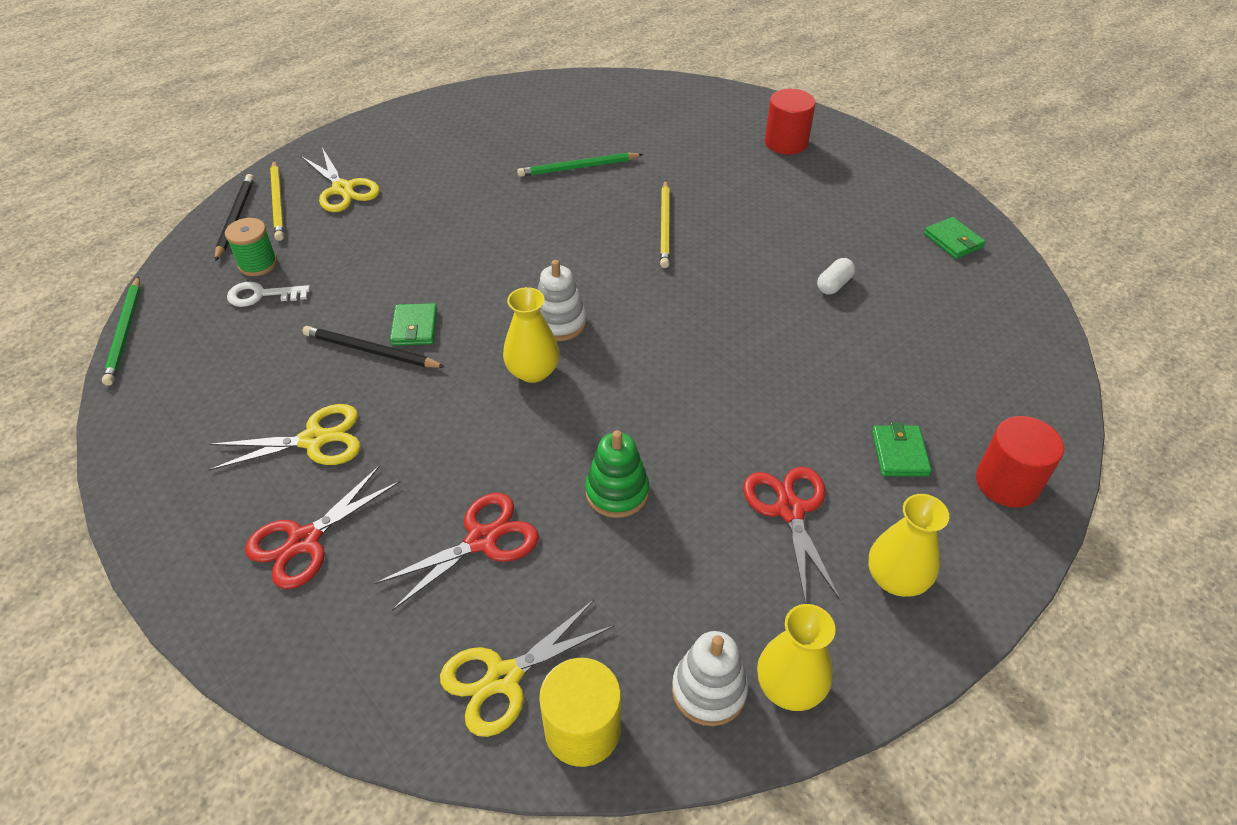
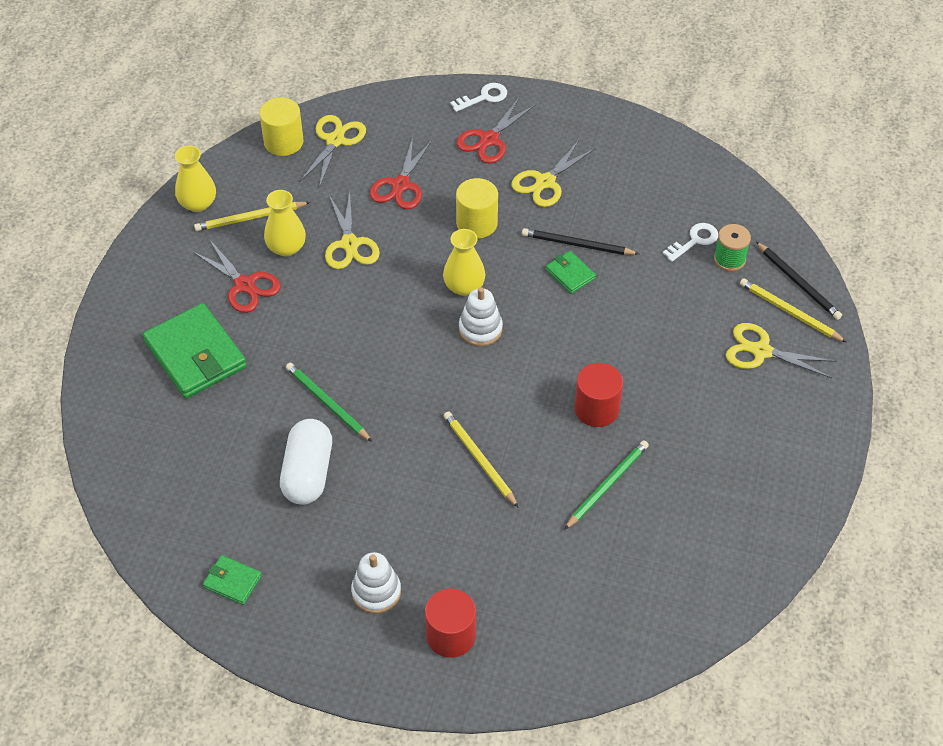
camera: 145 degrees right, 5 degrees up
green pencil [102,276,140,386] -> green pencil moved to [286,363,372,442]
red scissors [245,465,401,589] -> red scissors turned 150 degrees counterclockwise [456,98,536,164]
black pencil [303,326,445,368] -> black pencil turned 150 degrees counterclockwise [522,228,639,255]
green stacking toy [585,430,649,518] -> yellow scissors [325,191,380,269]
white stacking toy [672,631,748,726] -> white stacking toy moved to [351,552,401,614]
white capsule [817,258,855,295] -> white capsule [280,419,332,505], size x2.10
yellow vase [869,494,949,597] -> yellow vase moved to [264,190,306,256]
green wallet [872,423,932,477] -> green wallet [143,303,247,398], size x2.08
red cylinder [976,416,1064,508] -> red cylinder moved to [574,363,623,427]
none -> yellow pencil [194,202,310,231]
none -> white key [450,83,507,112]
none -> yellow cylinder [456,178,498,239]

